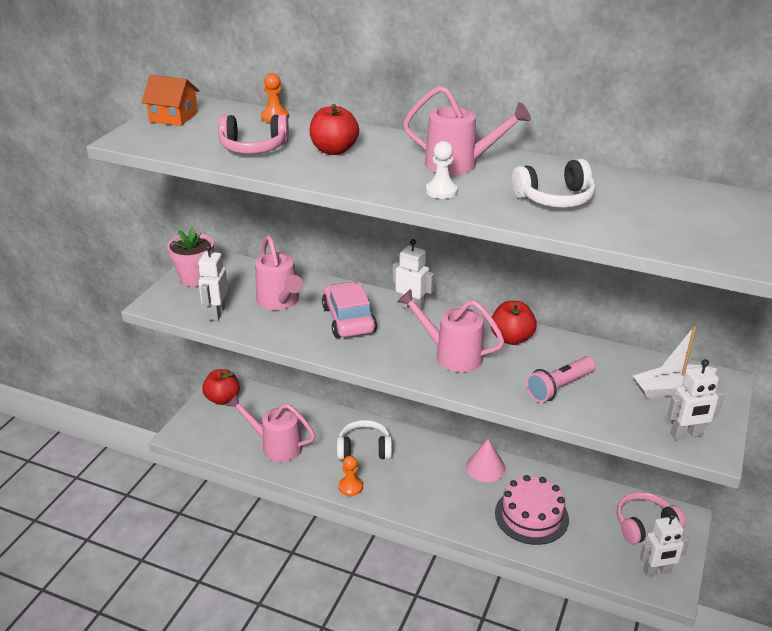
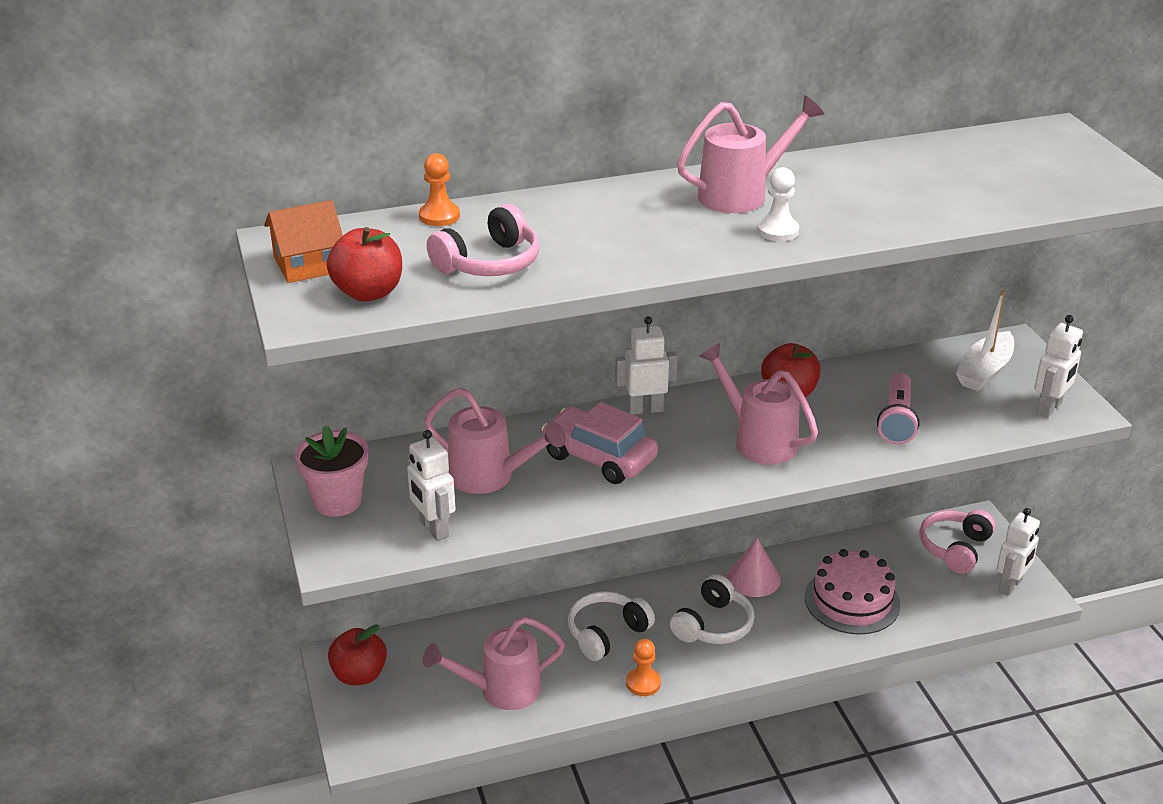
camera: 40 degrees left, 0 degrees up
red apple [310,104,359,155] -> red apple moved to [327,227,402,301]
pink watering can [397,289,505,373] -> pink watering can turned 60 degrees clockwise [699,343,818,465]
white headphones [512,159,596,208] -> white headphones moved to [670,574,754,644]

